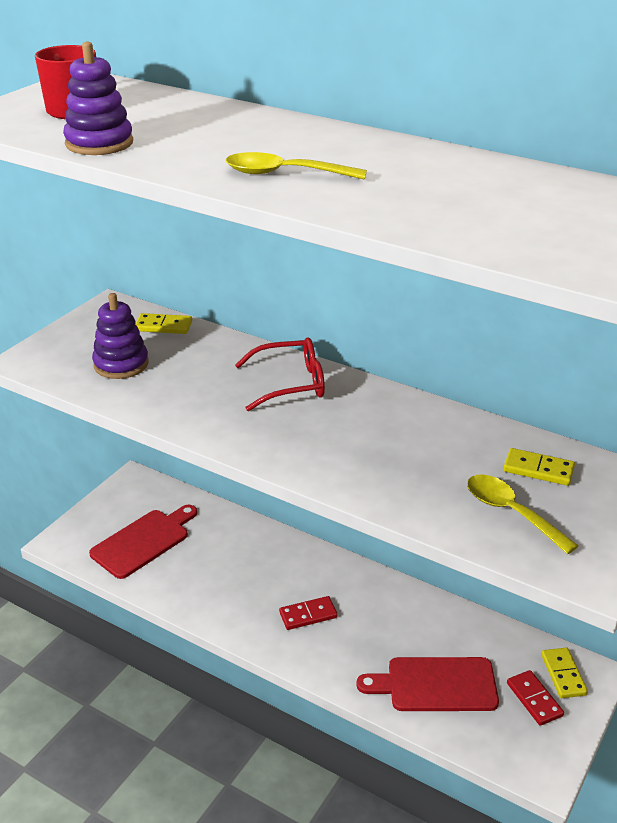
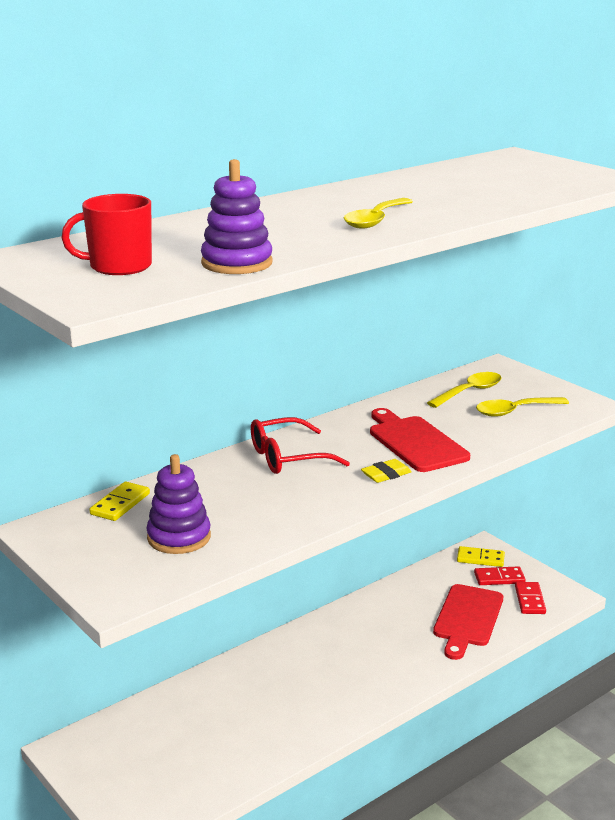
camera: 70 degrees left, 10 degrees down
red cutting board [89,505,197,579] -> red cutting board moved to [370,408,470,472]
red glasses [235,337,325,411] -> red glasses turned 120 degrees counterclockwise [251,417,350,474]
red domino [279,596,338,630] -> red domino moved to [515,582,546,614]
yellow domino [504,448,575,486] -> yellow spoon [427,372,502,408]
none -> yellow eraser [361,459,412,483]

